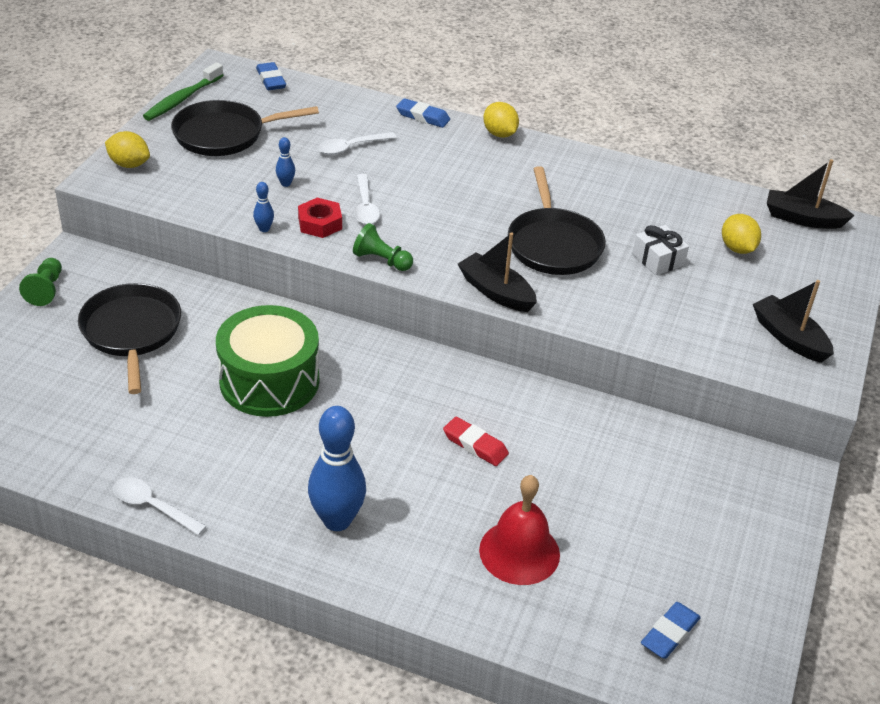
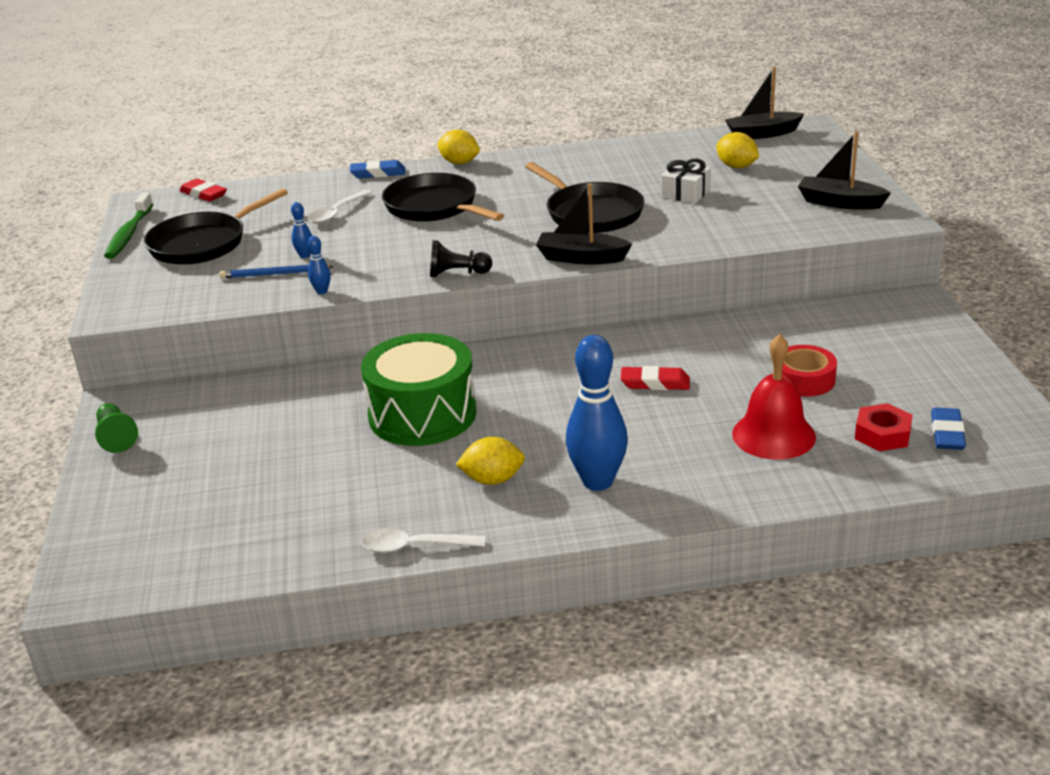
camera: 25 degrees left, 10 degrees down
black pan [78,283,181,394] -> black pan moved to [382,173,504,222]
yellow lemon [105,131,150,168] -> yellow lemon moved to [456,437,525,485]
blue eraser [256,62,286,90] -> red eraser [179,178,227,202]
red nut [298,198,342,238] -> red nut moved to [855,403,913,451]
green pawn [353,223,413,271] -> black pawn [430,240,492,277]
white spoon [354,174,380,224] -> none
none -> blue pencil [219,265,334,279]
none -> red tape [782,345,837,397]

